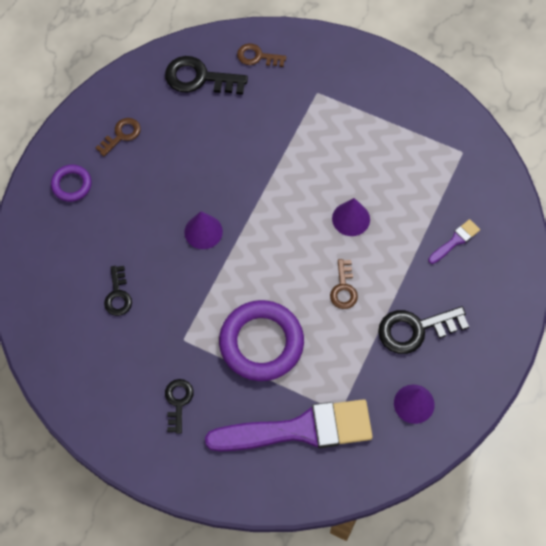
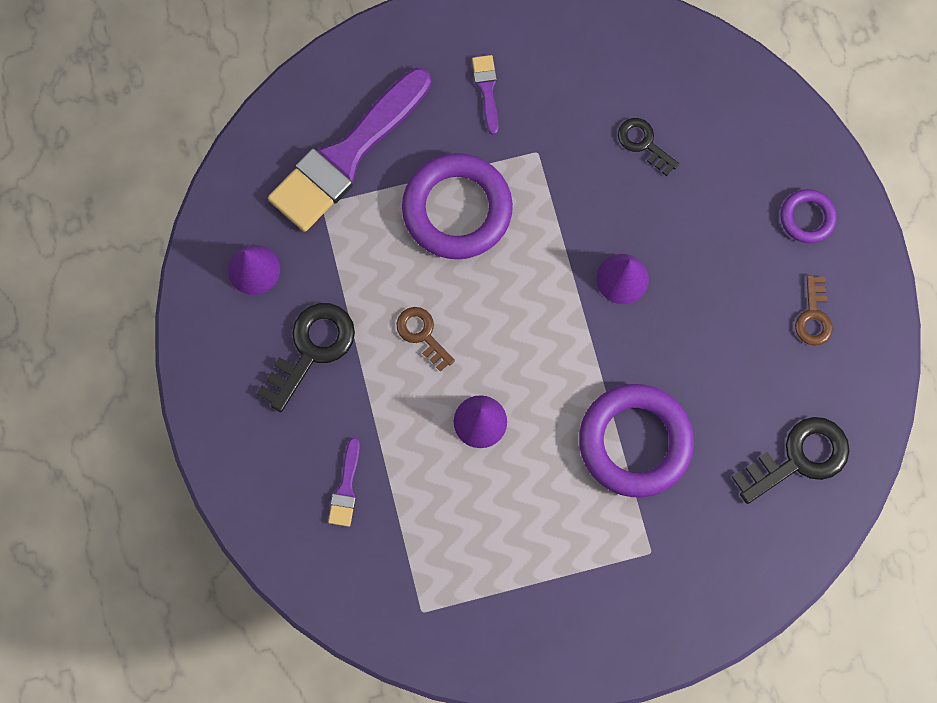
camera: 140 degrees right, 10 degrees up
black key [165,379,193,434] -> purple brush [472,55,499,135]
brown key [237,43,286,67] -> none
none -> purple ring [579,384,694,497]

